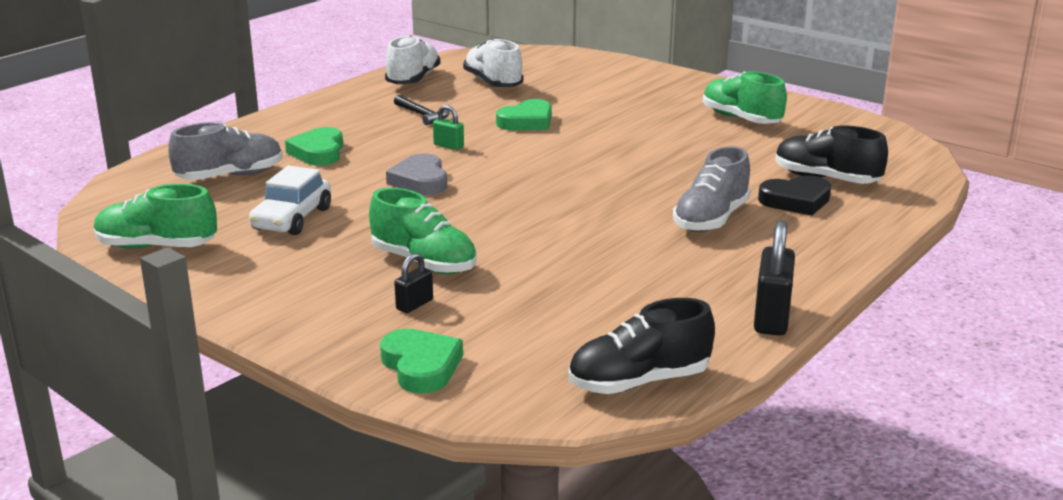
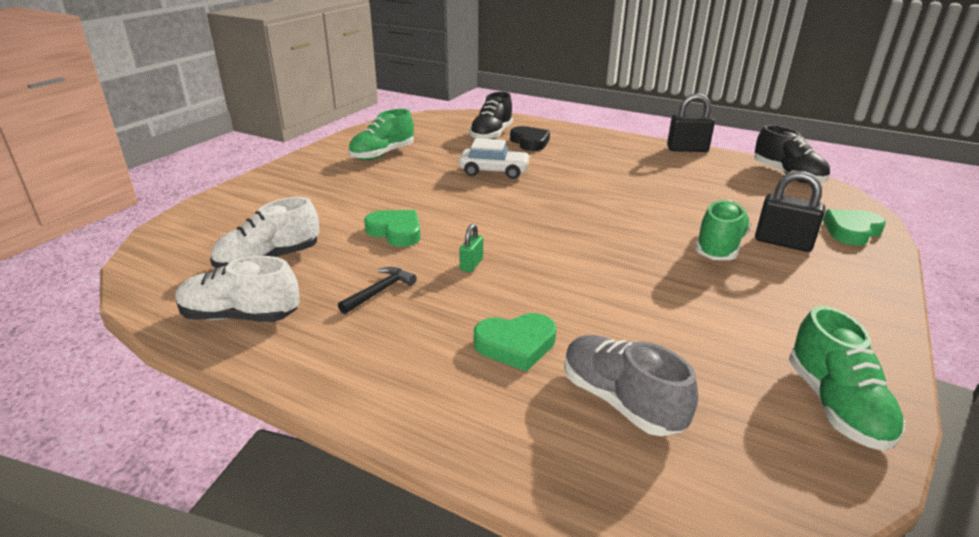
camera: 100 degrees left, 5 degrees up
white car [249,166,331,235] -> white car moved to [459,138,531,179]
grey heart [386,154,447,195] -> none
black padlock [394,253,433,313] -> black padlock [755,171,825,252], size x1.82
grey shoe [673,146,751,232] -> none

